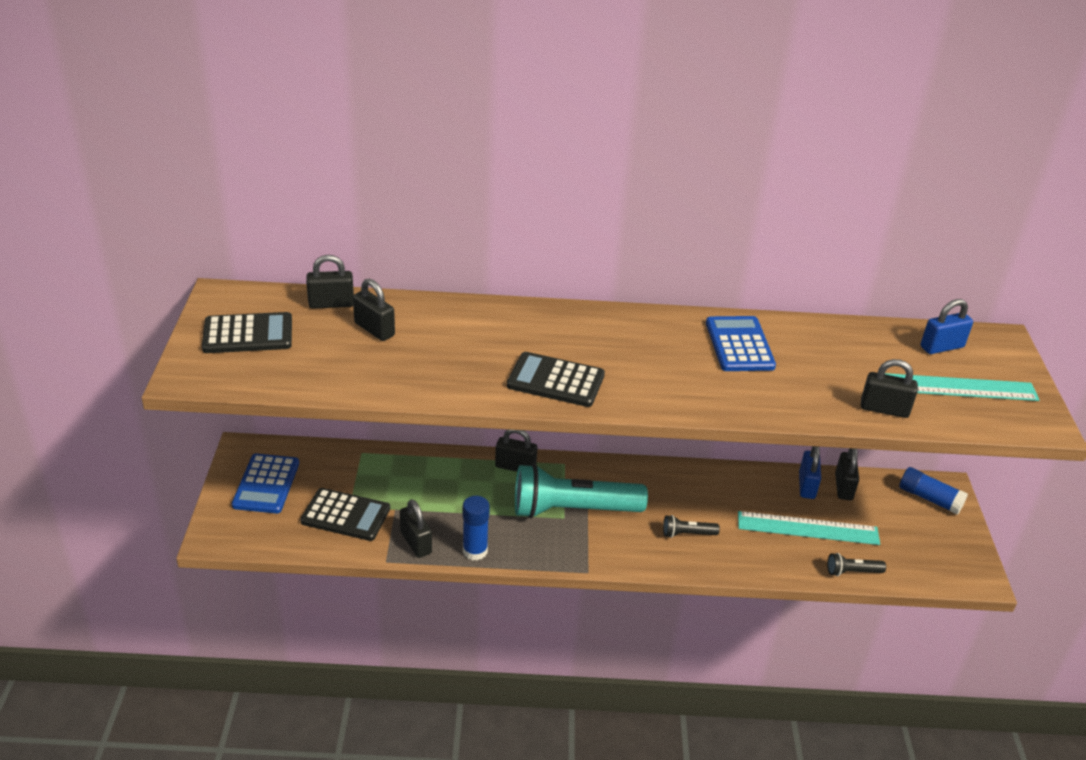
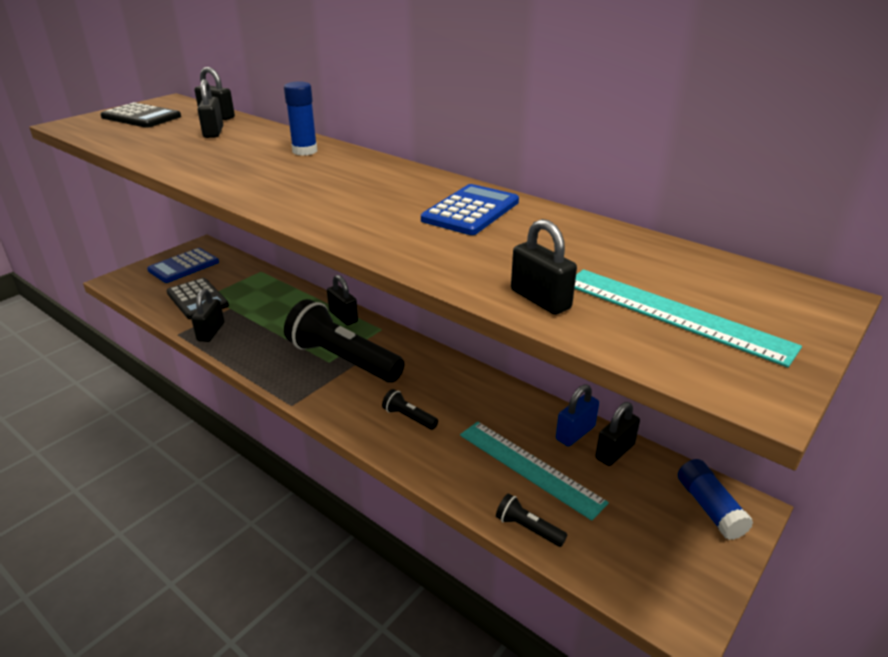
camera: 40 degrees right, 5 degrees down
blue glue stick [463,496,490,561] -> blue glue stick moved to [284,82,317,156]
black calculator [507,352,605,407] -> none
turquoise flashlight [515,464,648,518] -> black flashlight [284,299,405,383]
blue padlock [921,299,973,354] -> none

